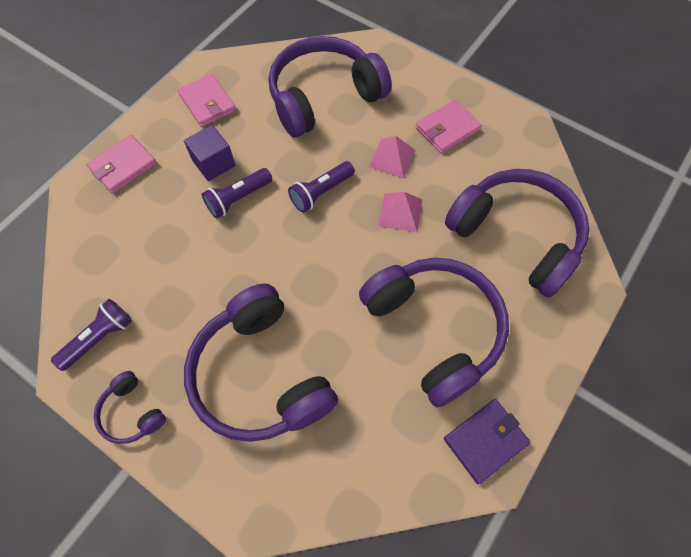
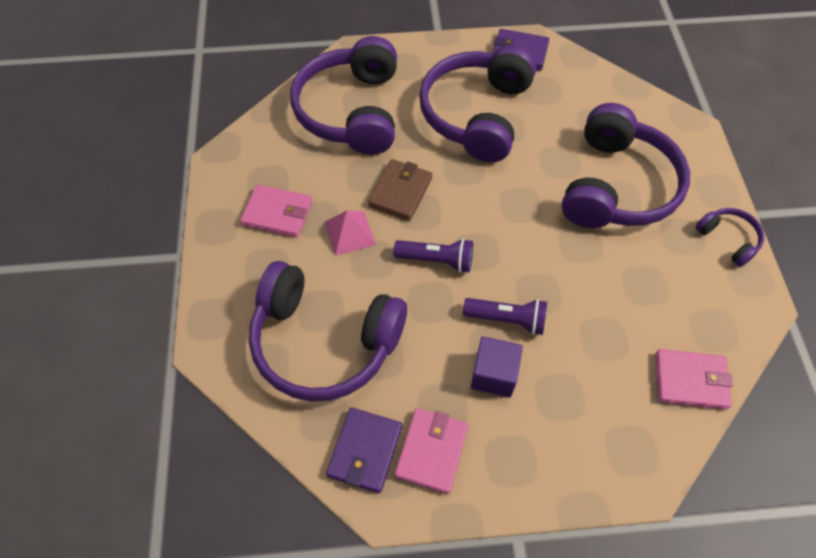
camera: 130 degrees left, 5 degrees down
purple flashlight [51,299,132,371] -> none
pink wallet [87,135,157,194] -> pink wallet moved to [655,349,733,410]
purple headphones [94,371,166,444] -> purple headphones turned 45 degrees counterclockwise [695,208,764,267]
pink pyramid [378,192,422,232] -> brown wallet [368,159,432,221]
none -> purple wallet [326,407,402,493]

